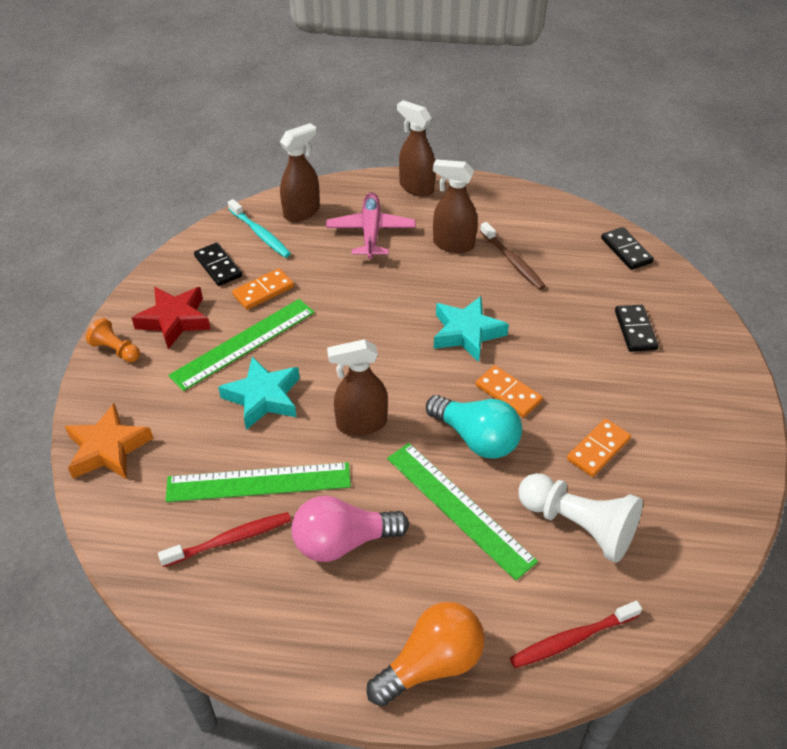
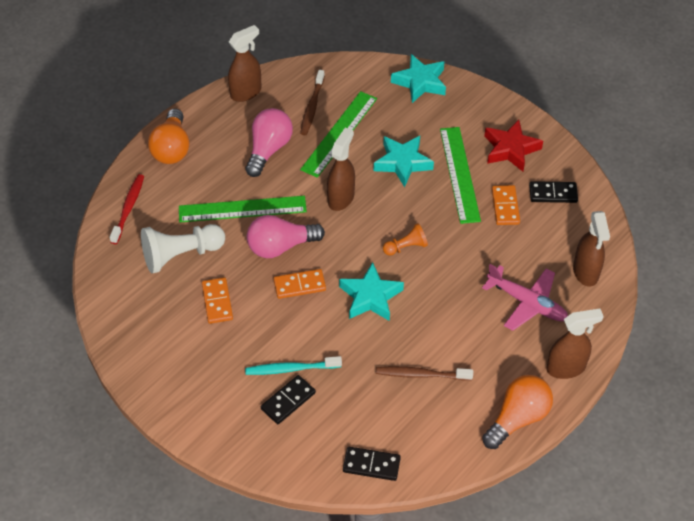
camera: 125 degrees right, 5 degrees up
orange star [65,403,154,479] -> turquoise star [391,54,446,103]
orange pawn [86,318,140,362] -> orange pawn moved to [383,223,428,256]
red toothbrush [158,512,291,567] -> brown toothbrush [300,70,325,135]
turquoise toothbrush [228,199,291,258] -> turquoise toothbrush moved to [245,356,342,375]
turquoise light bulb [426,395,522,459] -> pink light bulb [247,215,325,258]
brown spray bottle [433,159,478,253] -> brown spray bottle moved to [228,25,262,102]
black domino [615,305,659,352] -> black domino turned 75 degrees counterclockwise [261,375,316,424]
none -> orange light bulb [482,375,553,449]

